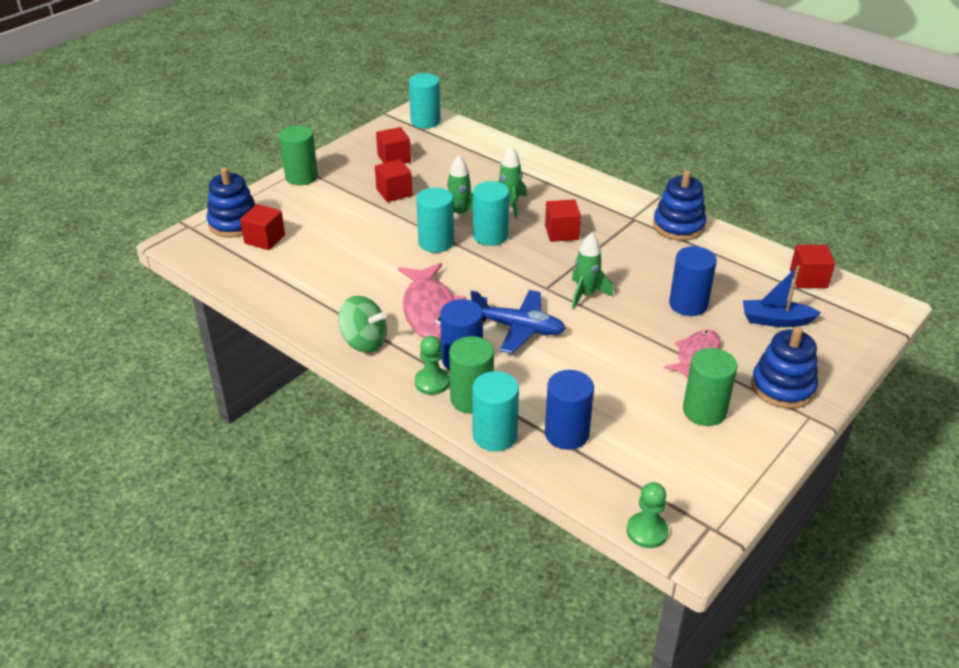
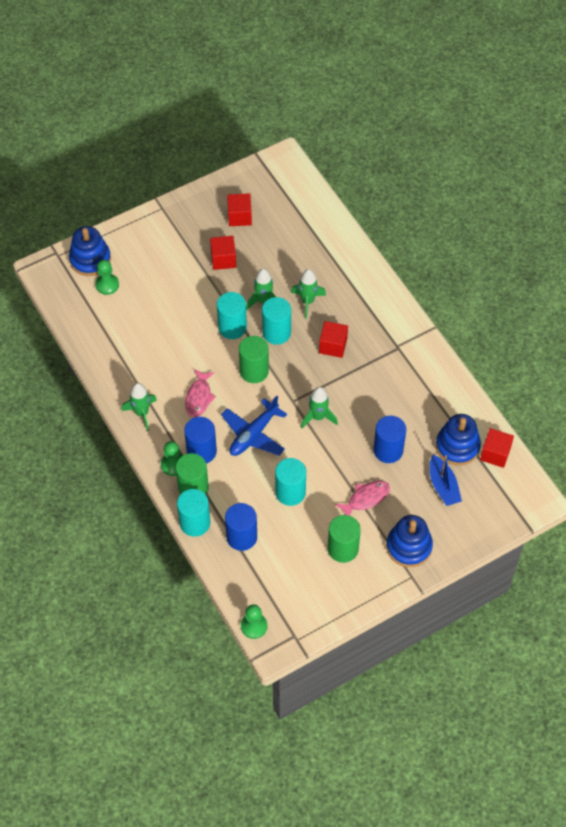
camera: 20 degrees right, 20 degrees up
red cube [240,204,285,250] -> green pawn [95,260,119,295]
green cylinder [279,126,318,185] -> green cylinder moved to [239,336,269,383]
green spinning top [338,296,387,353] -> green rocket [122,383,157,431]
pink fish [398,263,466,340] -> pink fish [185,369,216,418], size x0.61
turquoise cylinder [409,73,441,128] -> turquoise cylinder moved to [275,458,306,506]
blue plane [471,290,566,354] -> blue plane turned 90 degrees clockwise [221,396,287,456]
blue stacking toy [653,170,706,241] -> blue stacking toy moved to [436,414,481,466]
blue boat [743,265,821,327] -> blue boat turned 135 degrees counterclockwise [430,455,462,506]

